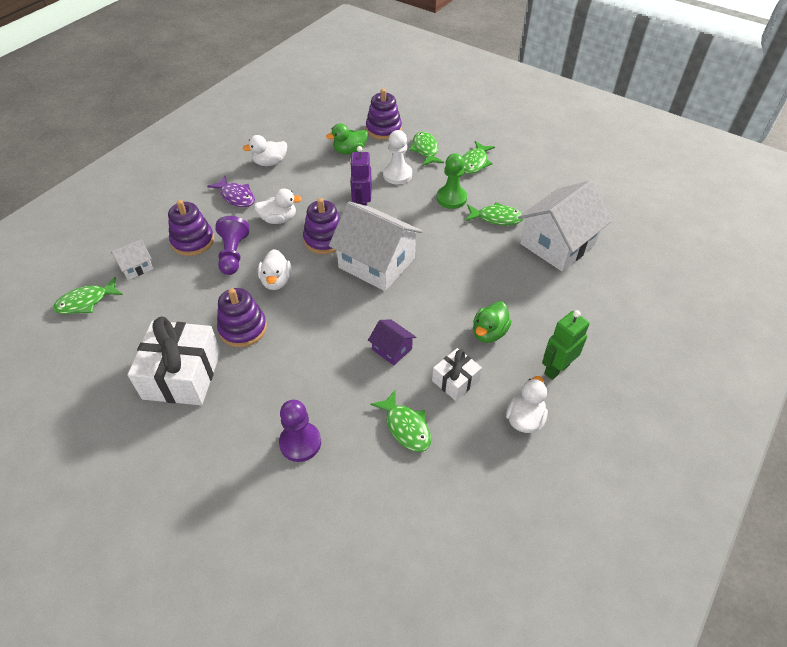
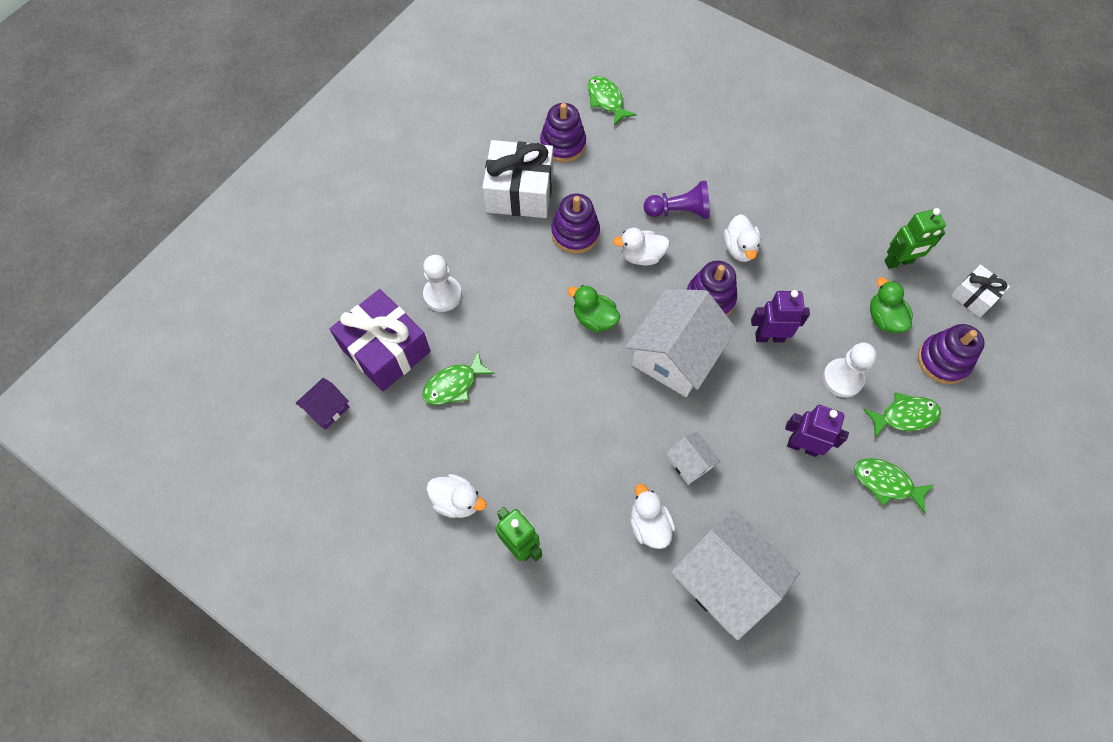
camera: 90 degrees right, 15 degrees up
white house [111,239,154,280] -> white house moved to [666,432,721,485]
purple stacking toy [168,200,214,256] -> purple stacking toy moved to [540,103,586,162]
purple fish [207,175,255,207] -> none
white duck [243,135,287,166] -> white duck moved to [630,484,675,549]
purple pawn [279,400,321,462] -> white pawn [423,255,462,312]
purple house [368,320,416,365] -> purple house moved to [296,378,349,430]
white gift [432,348,482,401] -> white gift moved to [951,264,1010,317]
green pawn [437,153,467,209] -> purple robot [785,405,849,457]
green fish [466,202,523,225] -> none
green duck [473,301,511,343] -> green duck moved to [567,285,620,332]
none -> purple gift [330,289,431,392]
none -> green robot [884,208,946,269]

